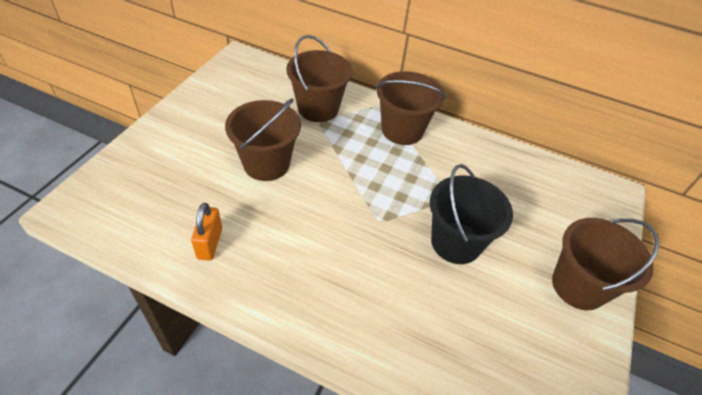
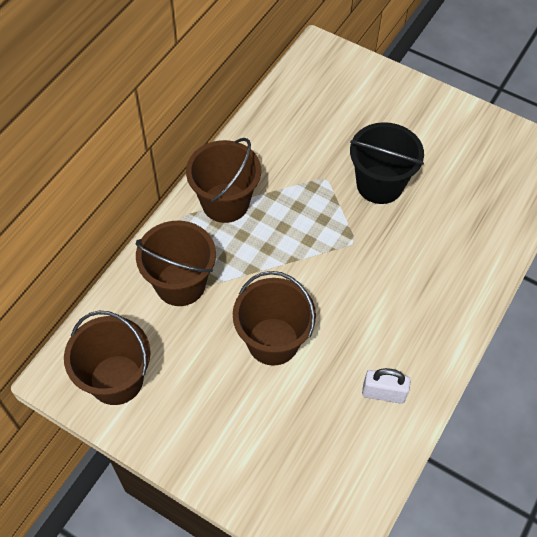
camera: 80 degrees left, 10 degrees up
orange padlock [191,203,222,261] -> white padlock [362,368,411,404]
brown bucket [552,218,659,310] -> brown bucket moved to [64,311,151,405]

